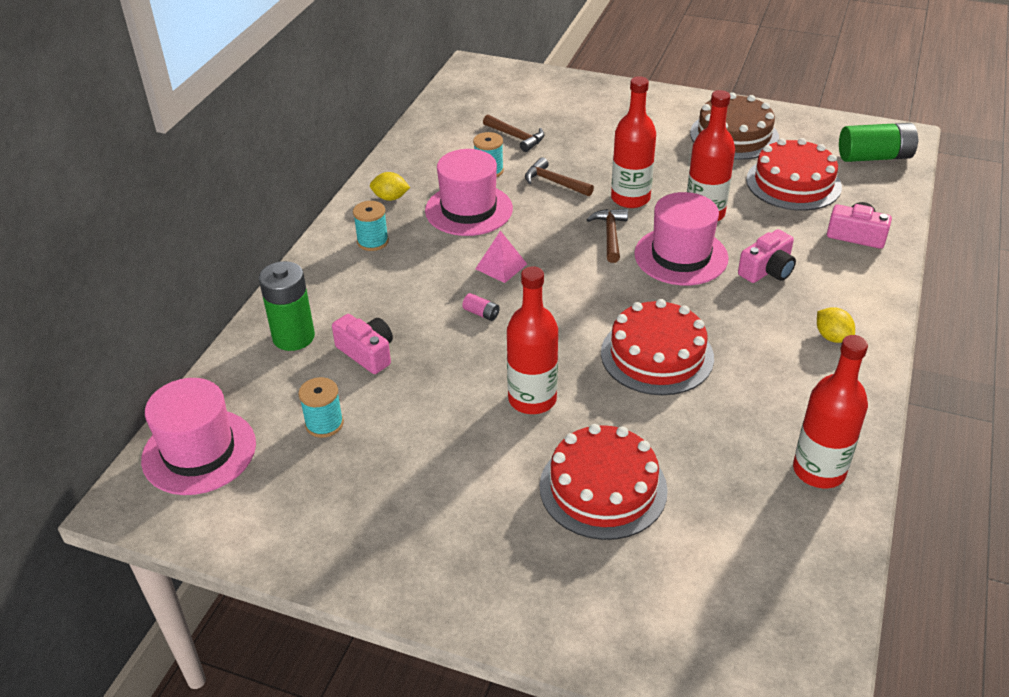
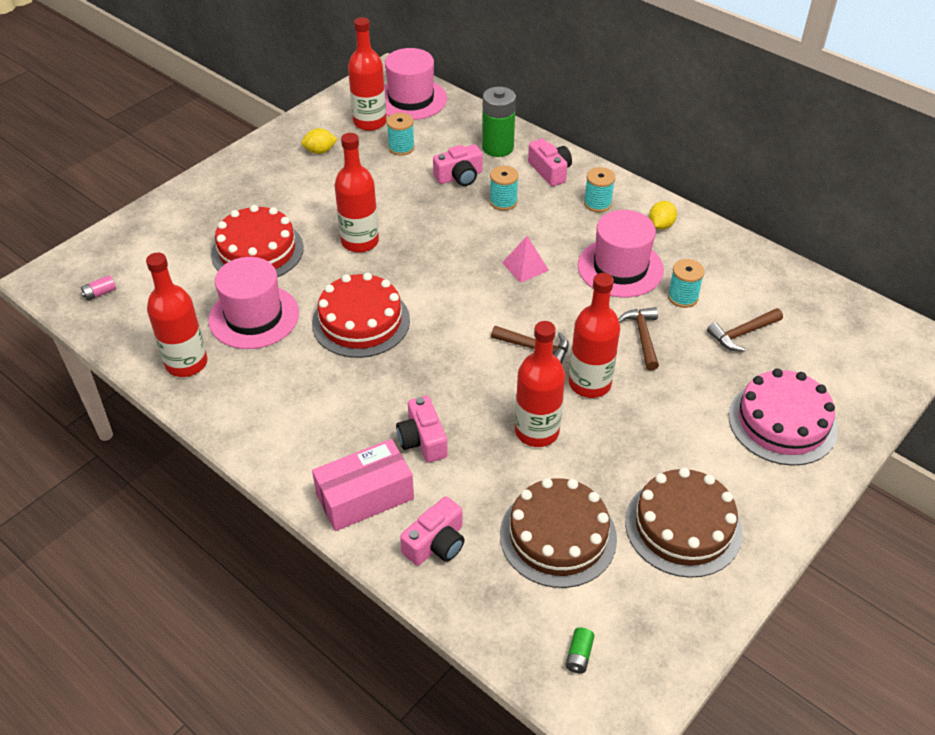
camera: 110 degrees right, 5 degrees up
pink battery [462,293,500,321] -> pink battery moved to [81,275,116,301]
brown hammer [525,157,594,196] -> brown hammer turned 60 degrees counterclockwise [618,307,659,370]
pink hat [634,192,729,285] -> pink hat moved to [209,257,299,349]
red cake [746,138,842,211] -> brown cake [500,478,617,588]
yellow lemon [817,307,855,343] -> yellow lemon moved to [301,128,337,154]
green battery [839,123,918,162] -> green battery [566,627,595,673], size x0.42
none -> pink box [312,439,414,531]
none -> red bottle [348,17,386,131]
none -> turquoise spool [490,166,519,211]
none -> pink camera [528,138,572,186]
none -> pink cake [729,368,838,466]

